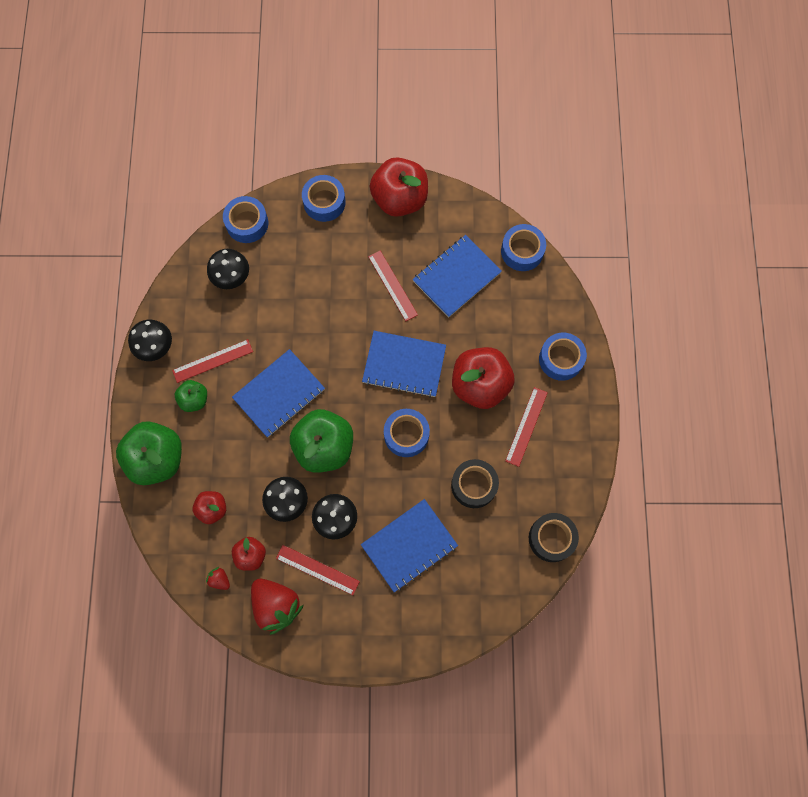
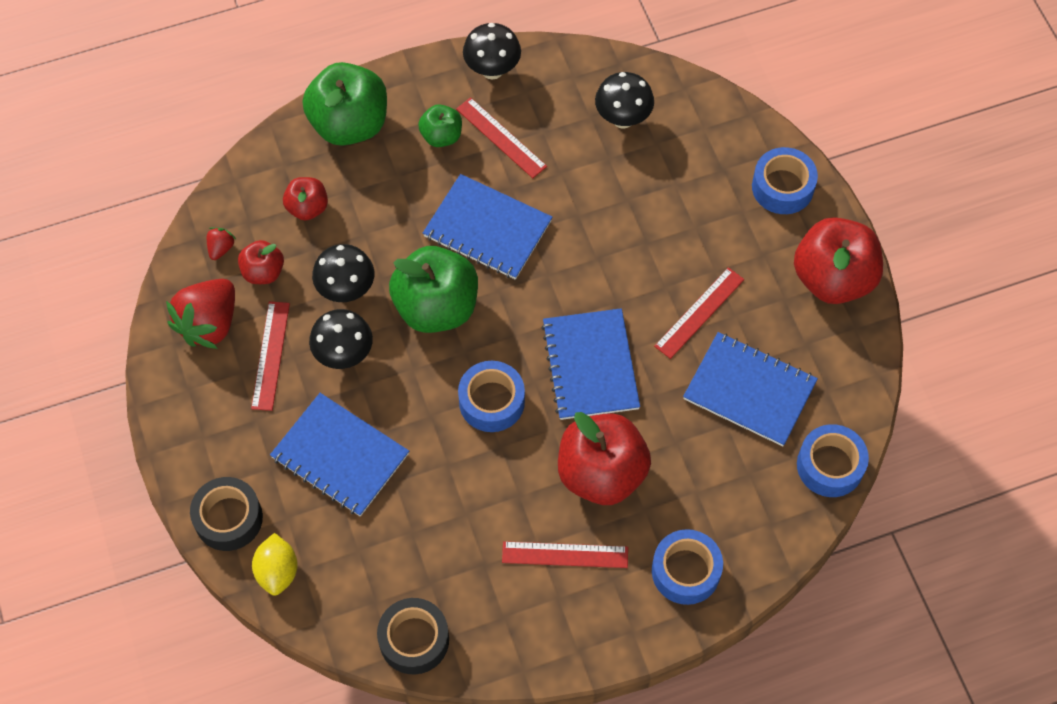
camera: 70 degrees right, 10 degrees down
blue tape [223,196,268,243] -> none
black tape [451,459,499,508] -> black tape moved to [190,477,263,551]
none -> yellow lemon [252,533,298,596]

